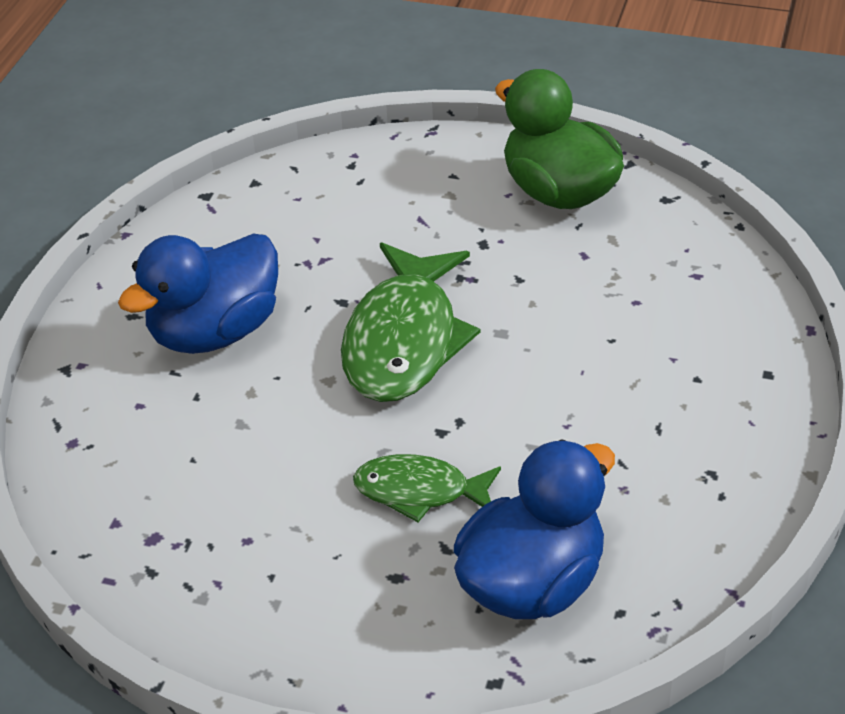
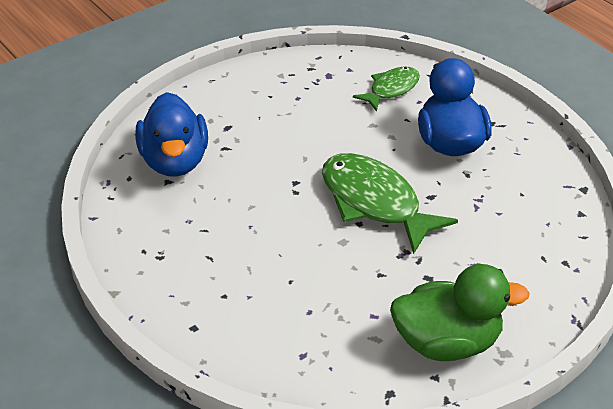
camera: 125 degrees right, 0 degrees up
green fish [353,454,501,522] -> green fish moved to [353,67,420,112]

